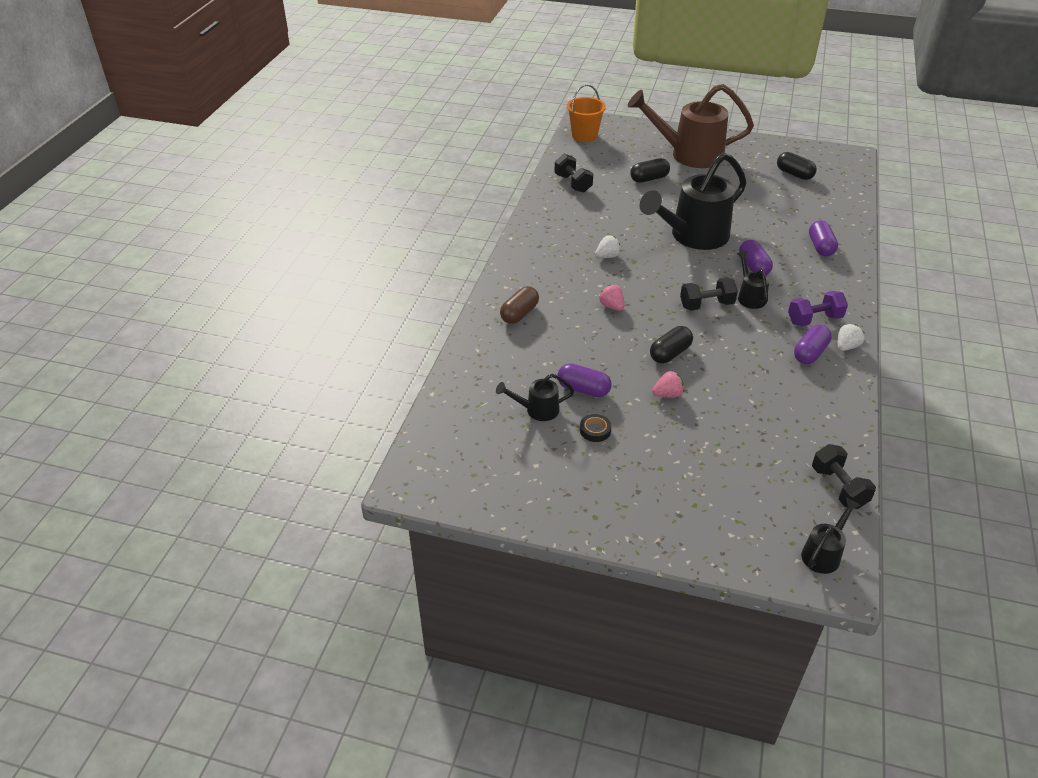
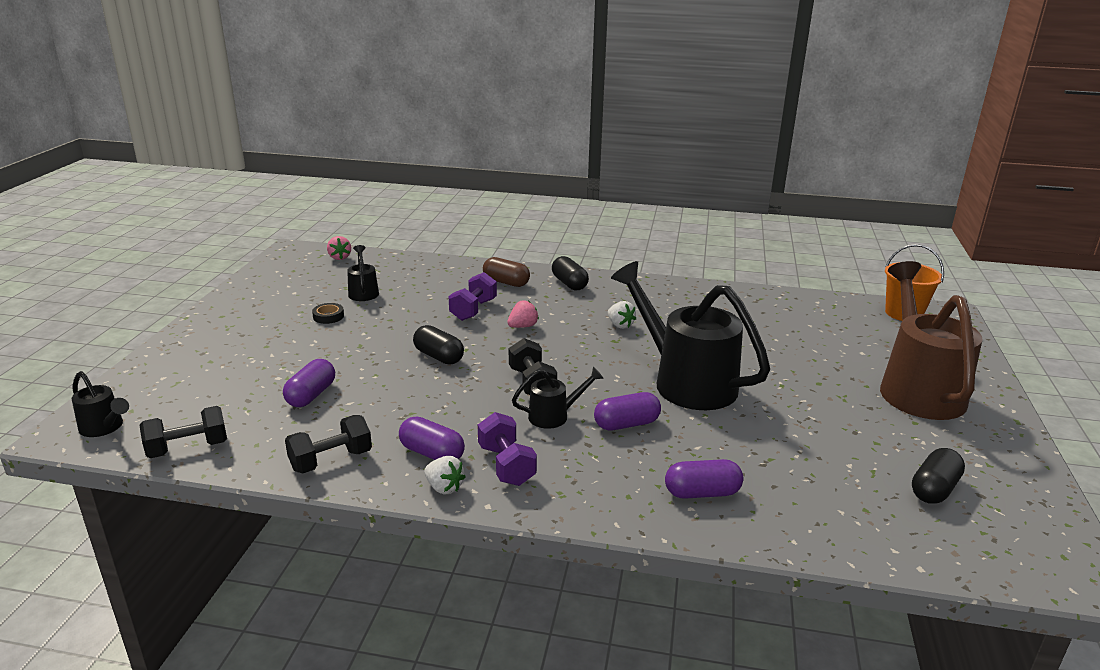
camera: 85 degrees right, 15 degrees down
black dumbbell [555,154,593,193] -> black dumbbell moved to [285,415,372,473]
purple capsule [558,363,612,397] -> purple capsule moved to [283,359,335,407]
black capsule [630,158,670,183] -> black capsule moved to [552,256,589,290]
pink strawberry [652,371,684,398] -> pink strawberry moved to [327,236,351,260]
none -> purple dumbbell [449,272,497,321]

